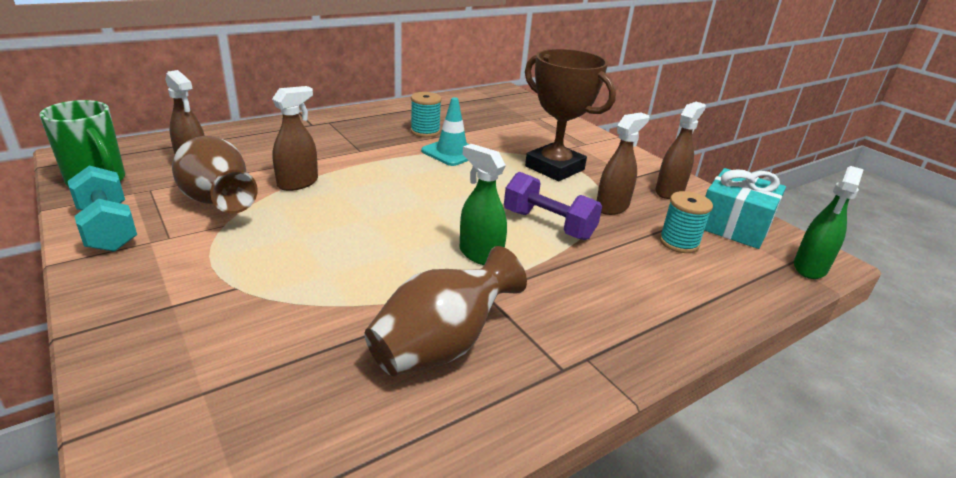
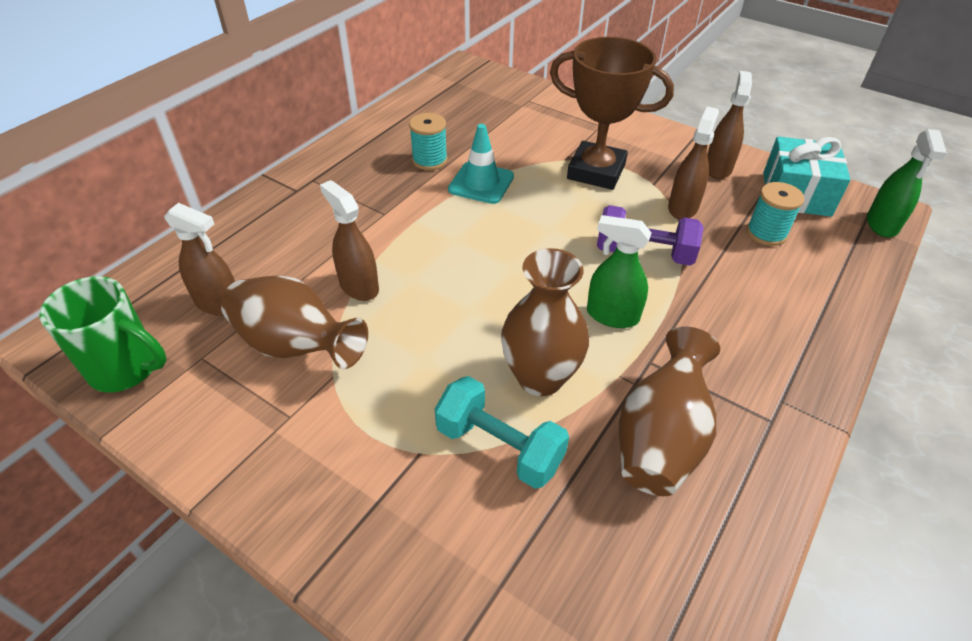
camera: 20 degrees left, 15 degrees up
turquoise dumbbell [68,166,137,252] -> turquoise dumbbell moved to [435,376,569,489]
brown spray bottle [272,86,318,191] -> brown spray bottle turned 60 degrees counterclockwise [320,180,379,301]
none -> brown vase [501,248,589,396]

